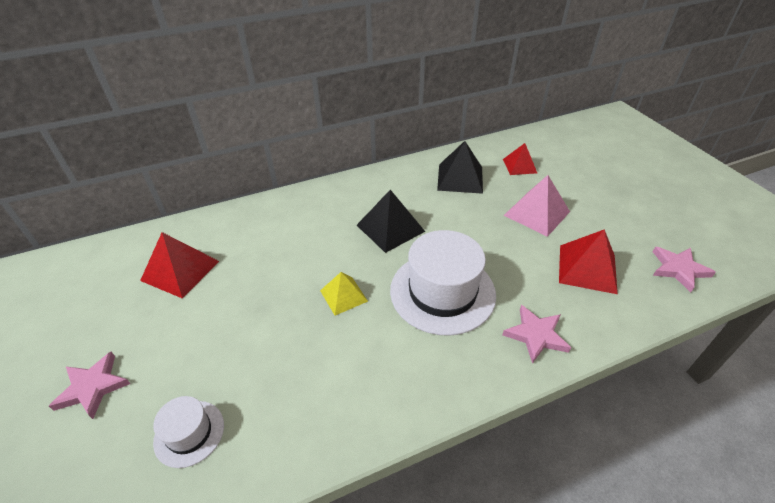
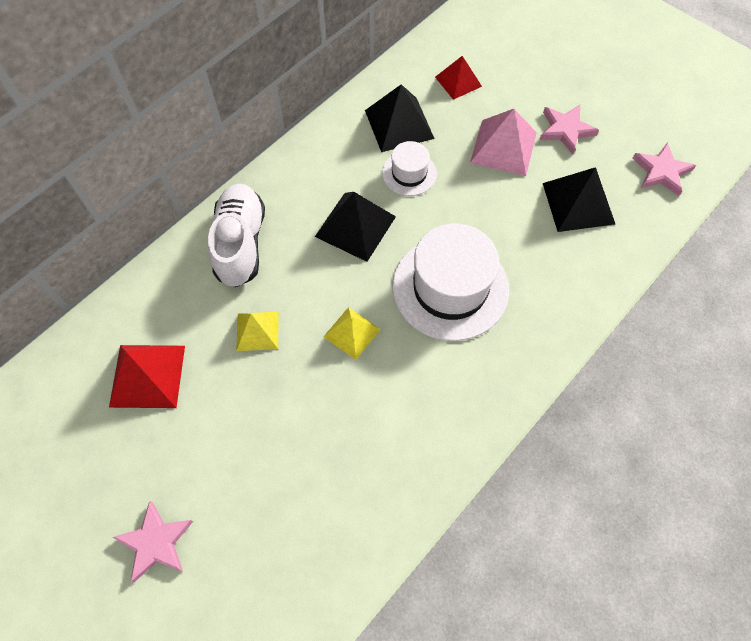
camera: 25 degrees left, 20 degrees up
white hat [153,396,224,468] -> white hat moved to [382,141,437,196]
pink star [503,305,571,364] -> pink star moved to [539,105,599,155]
red pyramid [559,229,618,294] -> black pyramid [543,167,615,232]
none -> white shoe [208,184,265,287]
none -> yellow pyramid [236,312,278,351]

